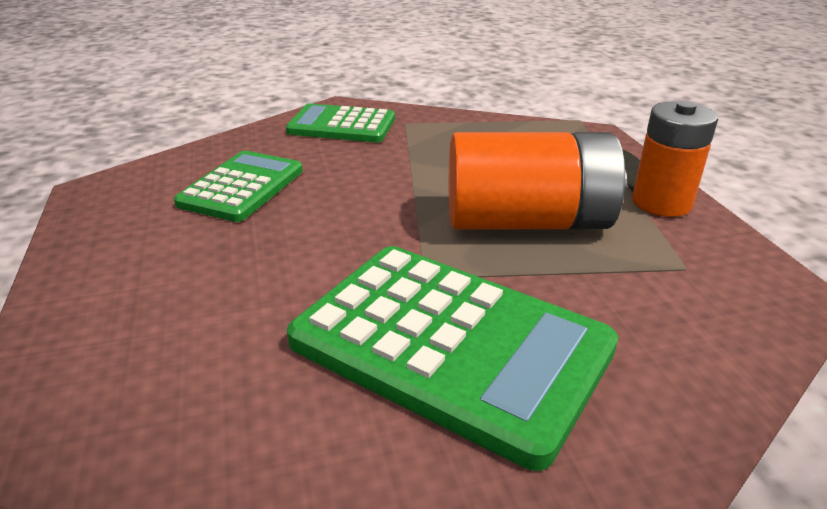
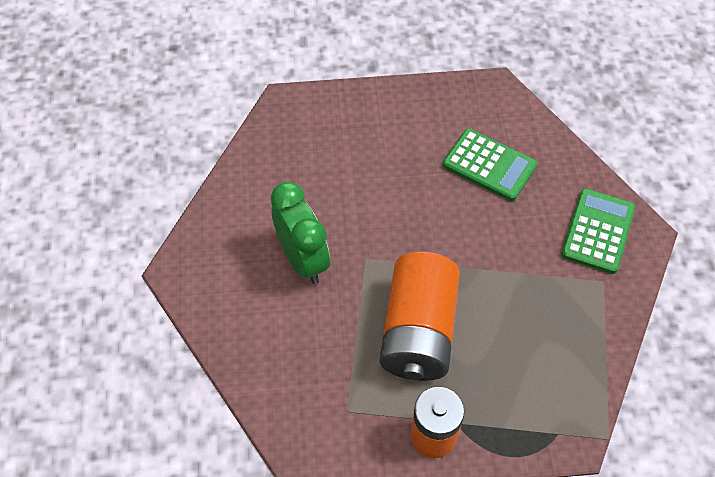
camera: 100 degrees right, 25 degrees up
green calculator [287,246,618,471] -> green clock [271,182,330,284]

